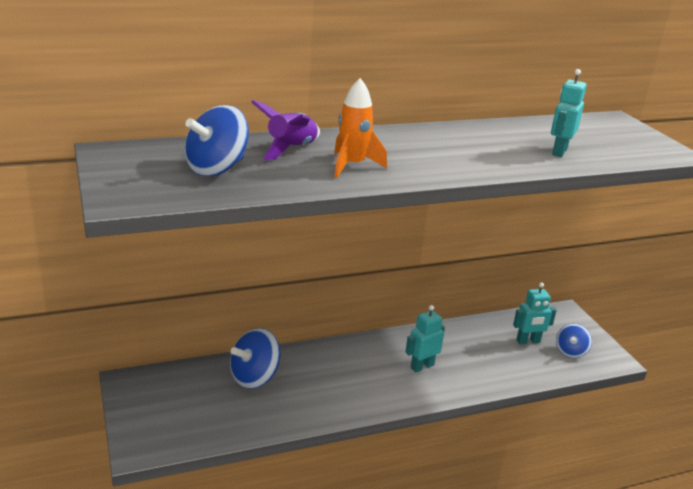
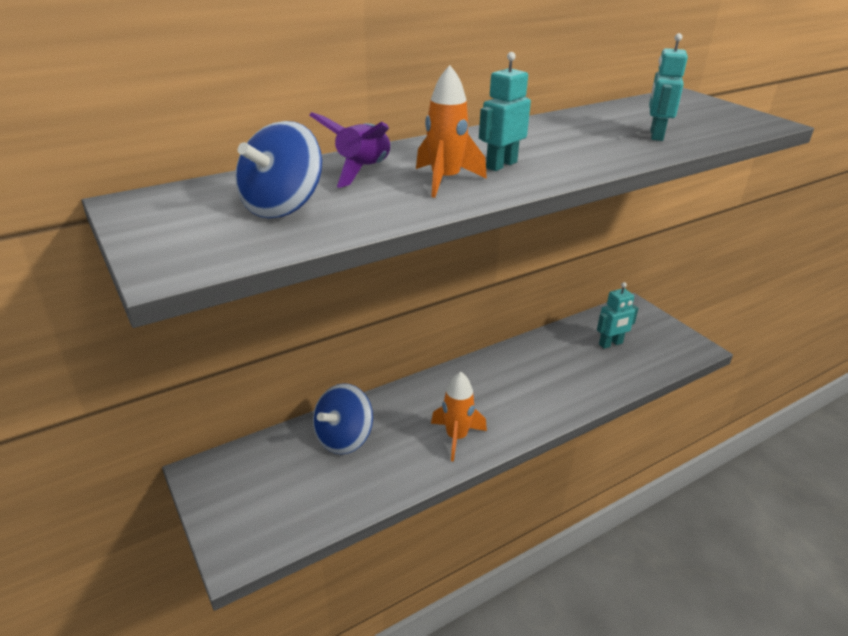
camera: 10 degrees left, 5 degrees up
turquoise robot [405,305,445,372] -> turquoise robot moved to [479,52,531,171]
blue spinning top [556,324,592,358] -> none
none -> orange rocket [431,372,487,462]

